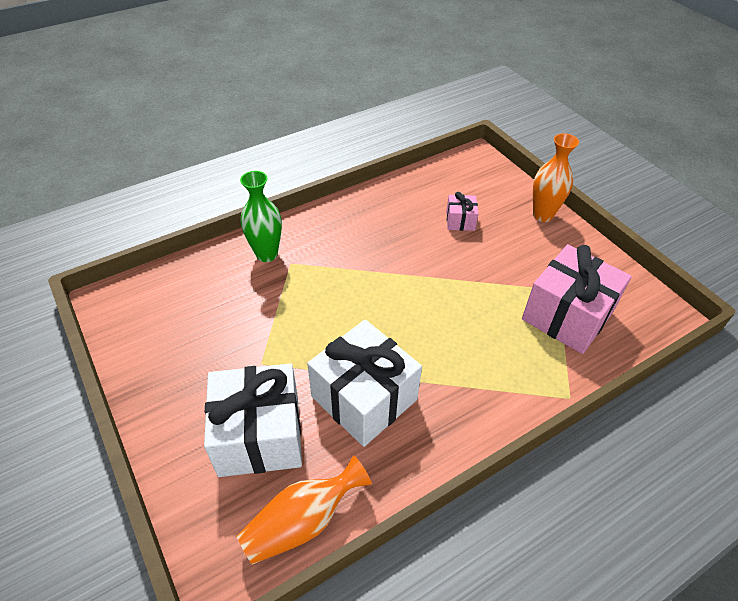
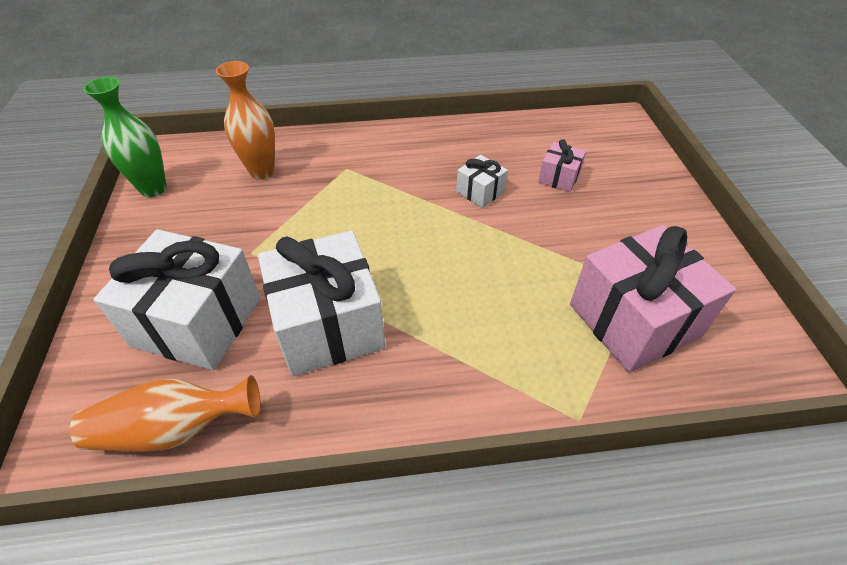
camera: 25 degrees right, 0 degrees up
green vase [240,171,282,262] -> green vase moved to [83,77,167,197]
orange vase [533,133,579,222] -> orange vase moved to [216,61,275,179]
none -> white gift [456,155,508,208]

